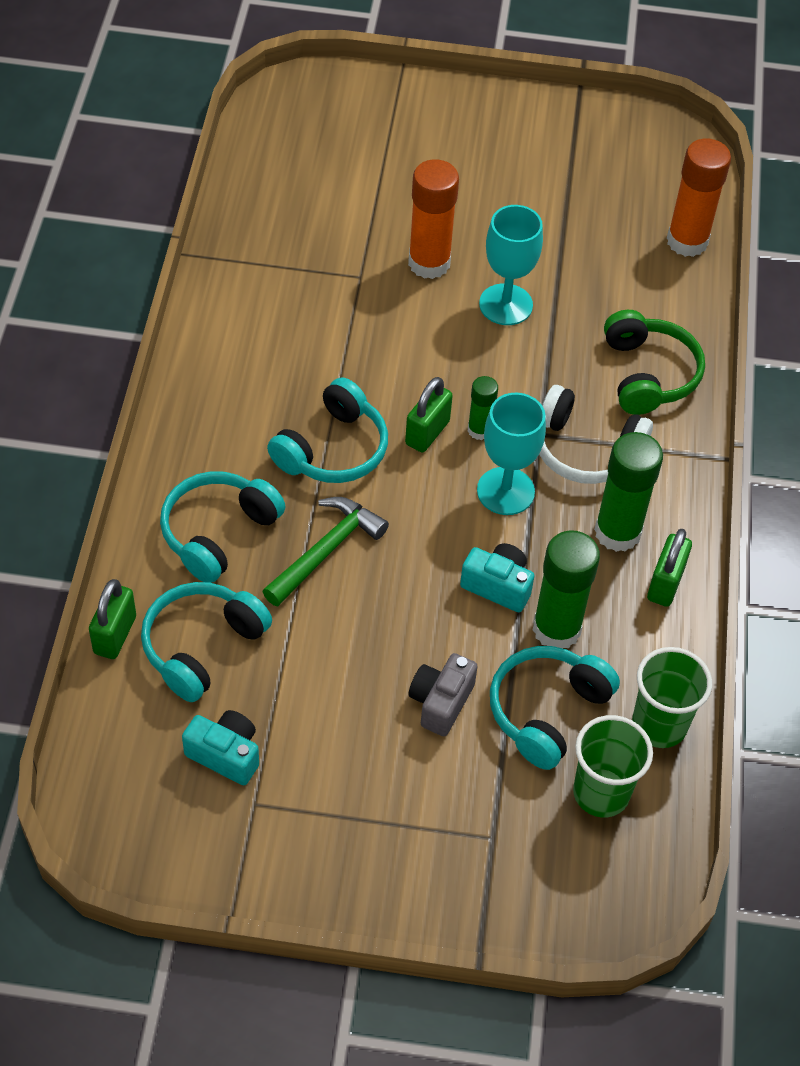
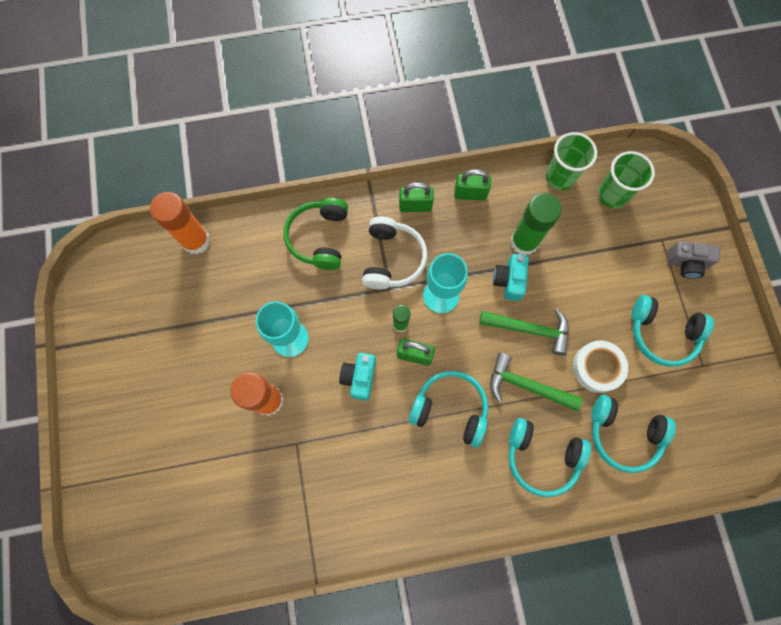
camera: 105 degrees left, 20 degrees up
green padlock [89,579,136,659] -> green padlock moved to [399,182,434,212]
turquoise camera [182,710,259,785] -> turquoise camera moved to [339,353,376,401]
grey camera [409,653,478,736] -> grey camera moved to [667,241,720,279]
turquoise headphones [490,646,620,770] -> turquoise headphones moved to [632,295,714,367]
green glue stick [594,432,663,552] -> none
green headphones [604,310,705,415] -> green headphones turned 60 degrees counterclockwise [283,198,348,270]
none -> green hammer [479,308,569,355]
none -> white tape [573,341,628,393]

